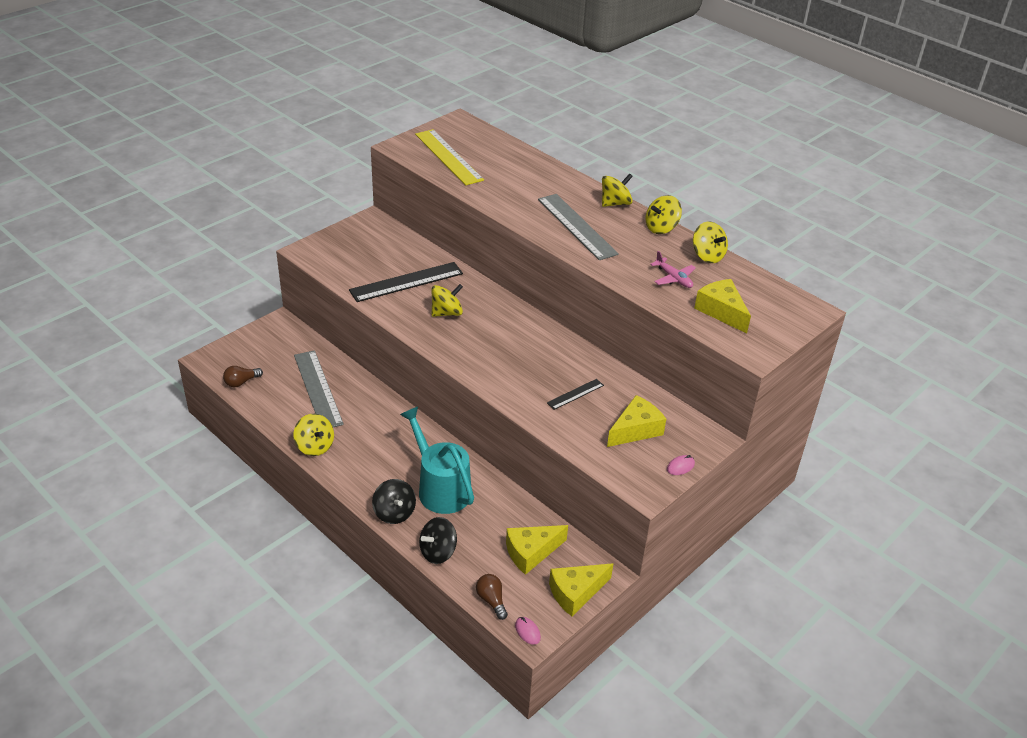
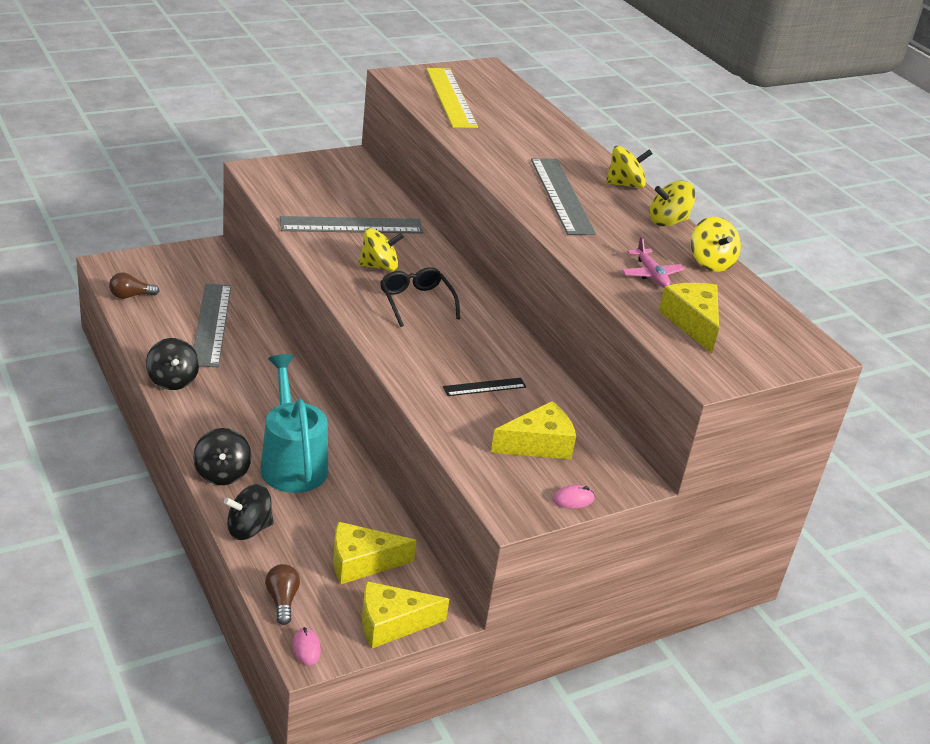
camera: 15 degrees right, 5 degrees down
yellow spinning top [293,414,334,456] -> black spinning top [146,338,199,390]
black ruler [349,262,463,302] -> grey ruler [280,216,423,234]
none -> black glasses [380,267,460,327]

